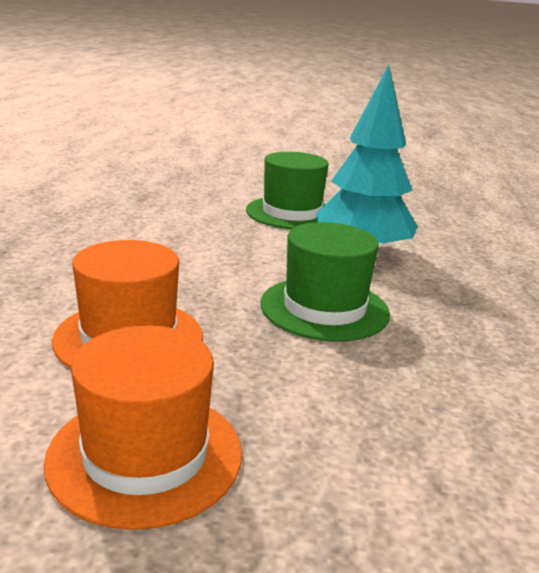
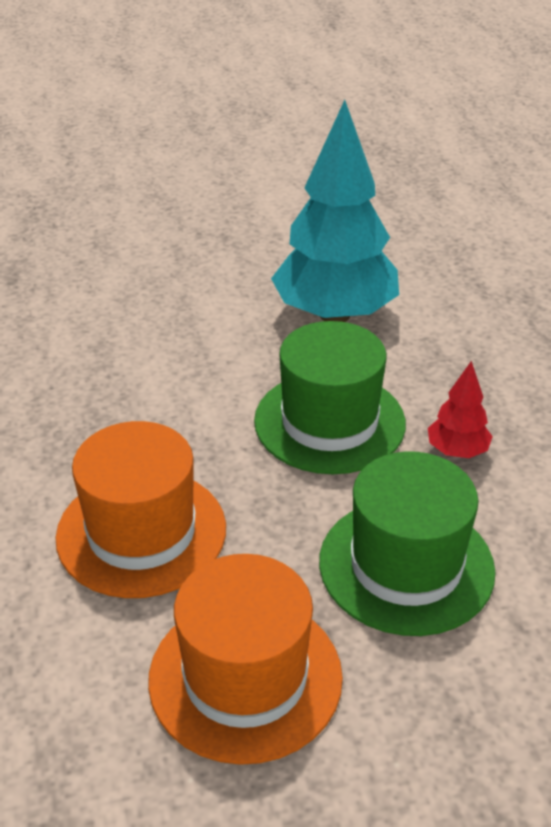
camera: 15 degrees left, 15 degrees up
green hat [246,152,329,229] -> green hat moved to [319,451,496,636]
none -> red tree [428,361,493,458]

